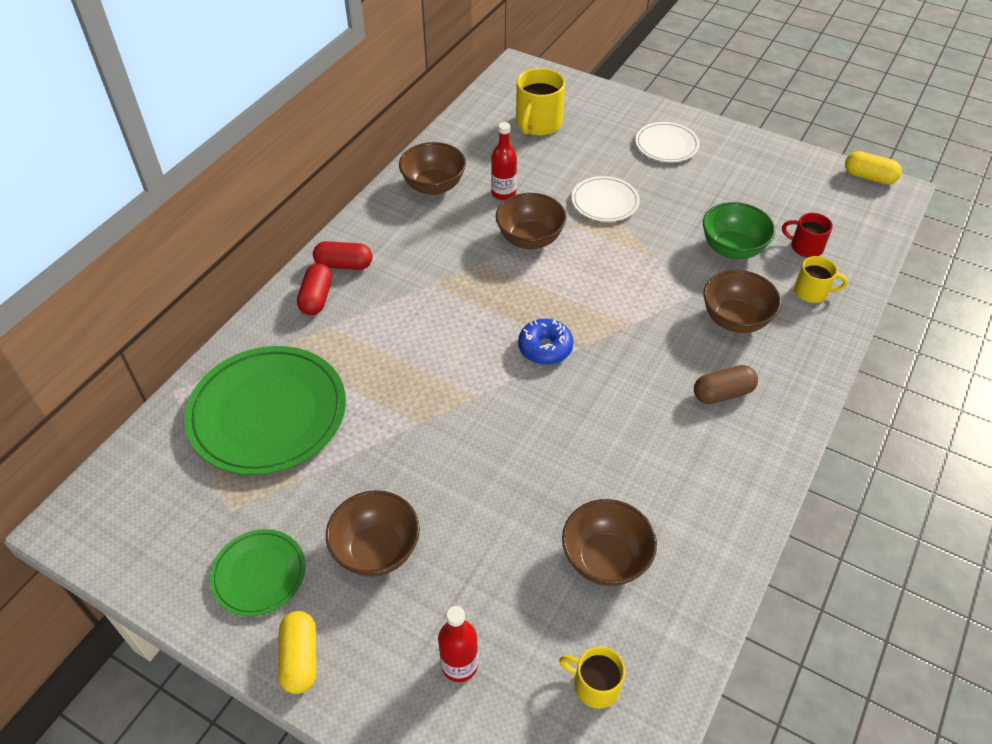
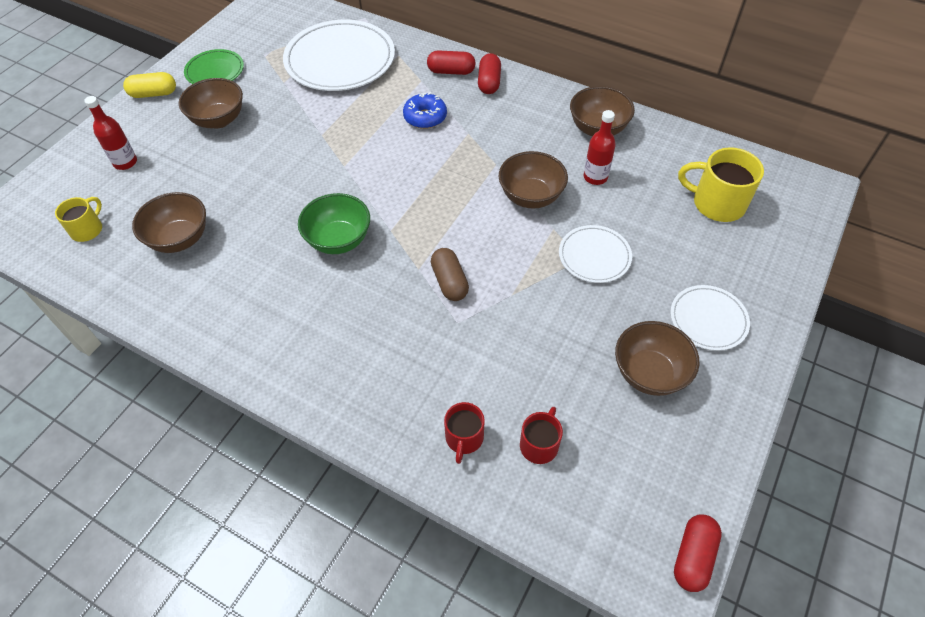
camera: 90 degrees right, 5 degrees up
green plate [184,346,346,475] -> white plate [283,20,395,91]
blue donut [518,319,574,365] -> blue donut moved to [403,93,447,129]
brown capsule [694,365,758,404] -> brown capsule moved to [431,248,469,301]
green bowl [703,202,775,259] -> green bowl moved to [298,193,370,254]
brown bowl [703,270,781,333] -> brown bowl moved to [615,321,699,396]
yellow mug [794,256,848,303] -> red mug [444,402,485,464]
yellow capsule [845,151,902,184] -> red capsule [674,514,722,592]

